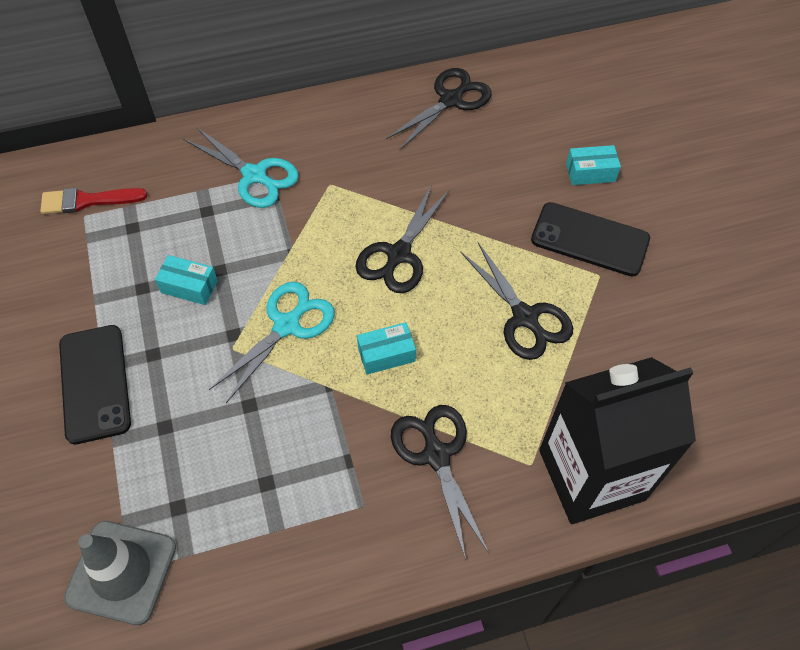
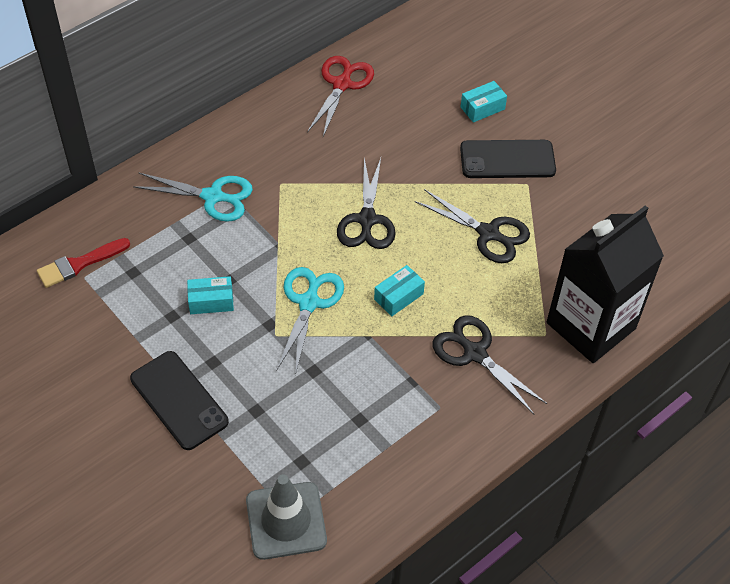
camera: 25 degrees left, 5 degrees down
black scissors [386,68,492,150] -> red scissors [307,56,374,137]

